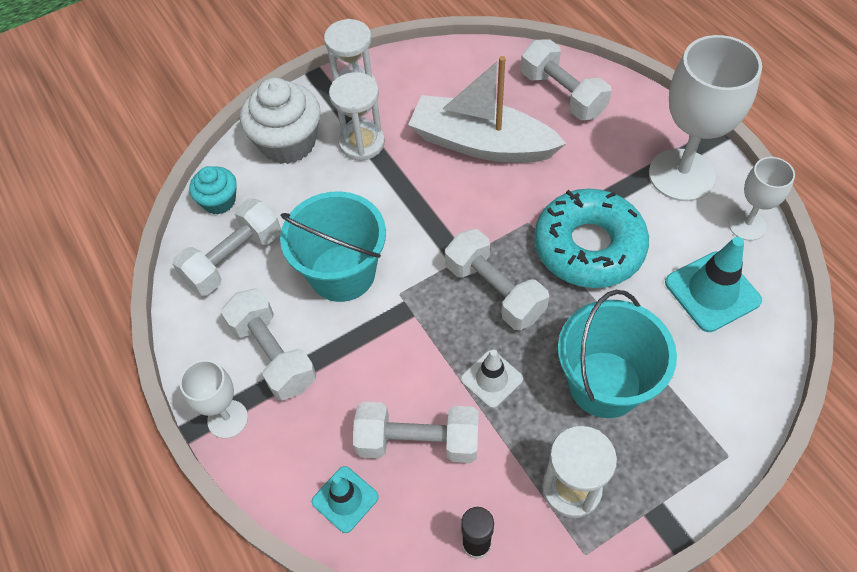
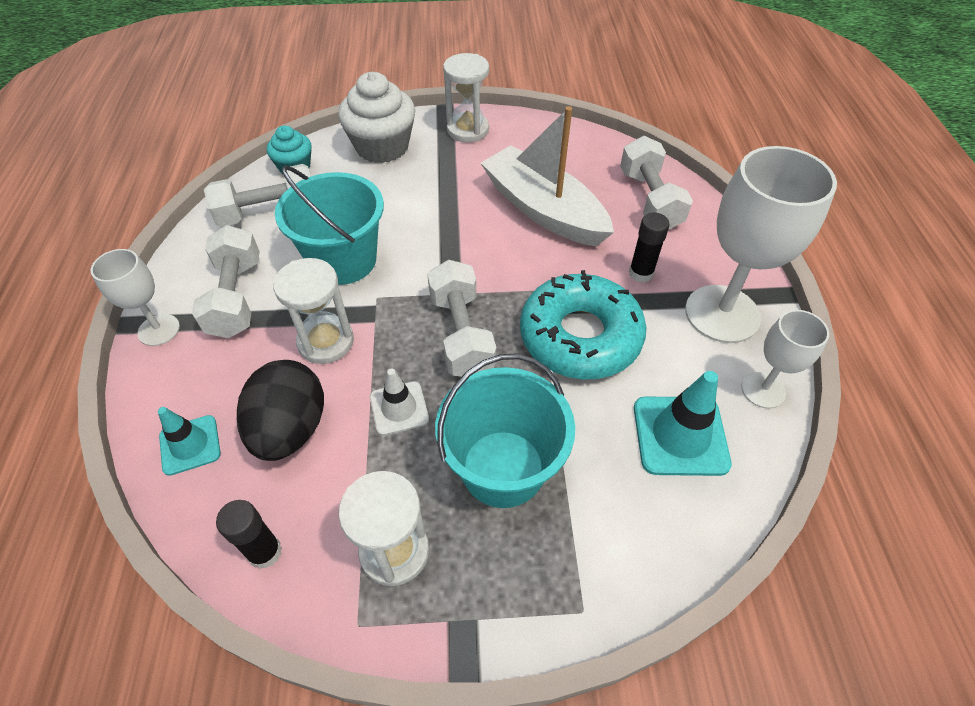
camera: 25 degrees right, 5 degrees down
white hourglass [329,72,385,161] -> white hourglass moved to [273,258,354,364]
white dumbbell [353,402,479,463] -> black egg [237,360,324,461]
none -> black glue stick [629,213,670,283]

